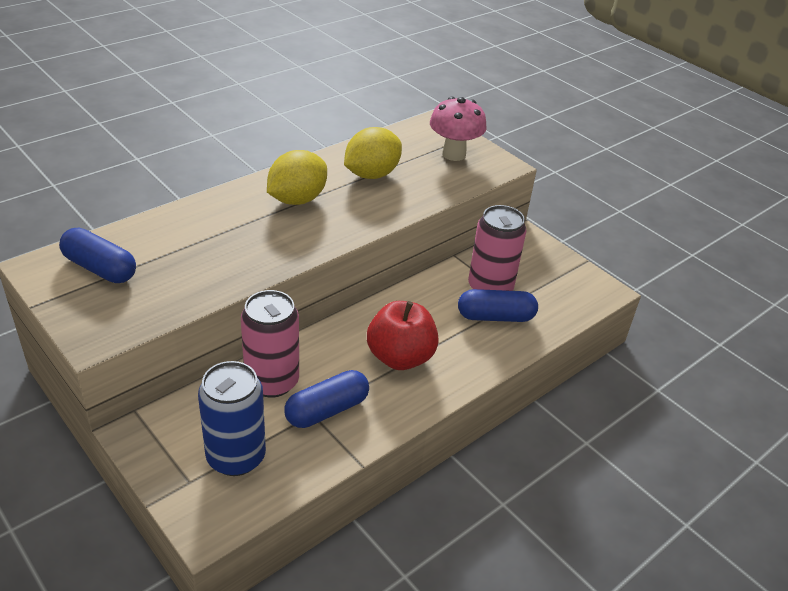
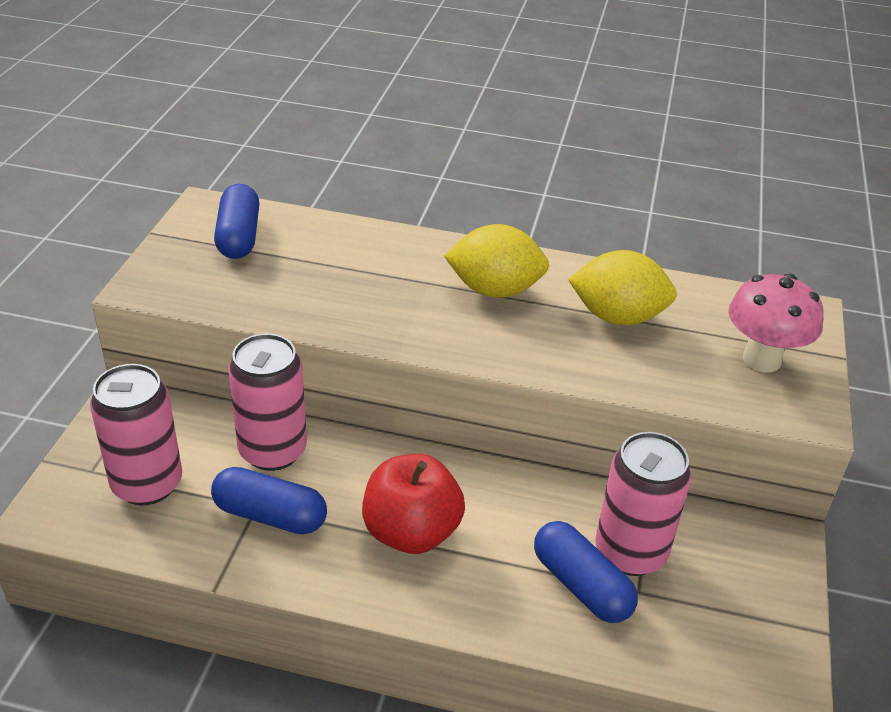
camera: 55 degrees right, 0 degrees up
blue can [198,361,266,476] -> pink can [90,364,182,505]

